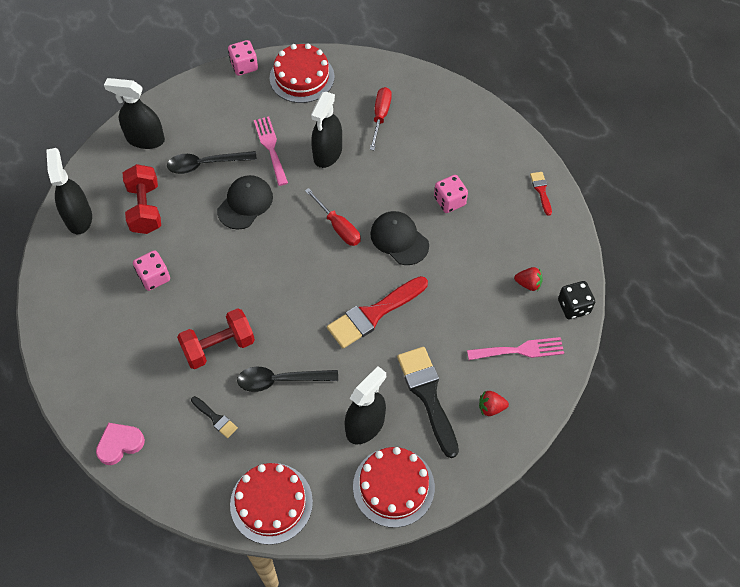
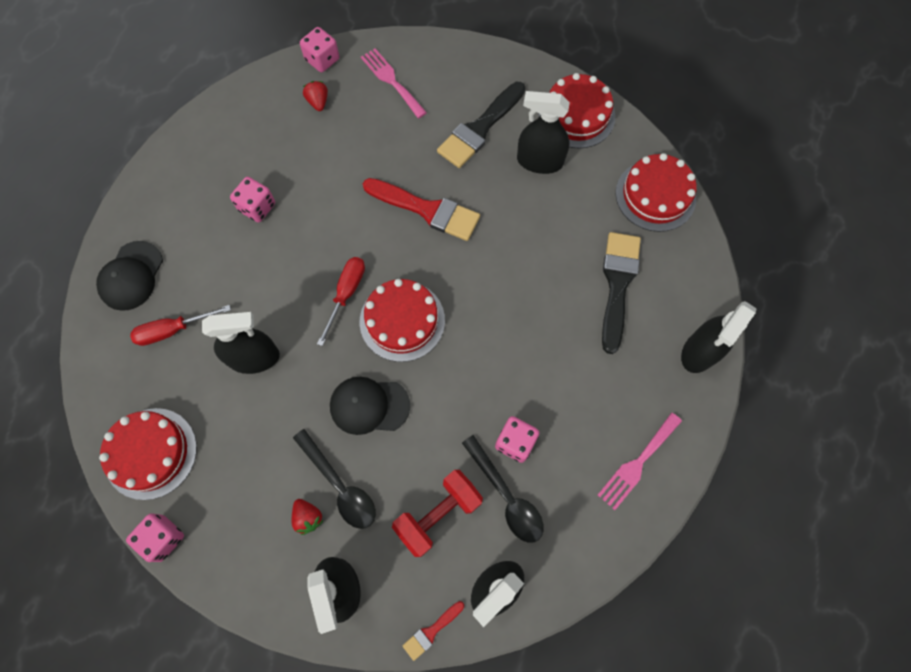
camera: 120 degrees left, 10 degrees up
pink heart [96,423,145,465] -> black spray bottle [681,301,757,373]
red dumbbell [177,308,255,369] -> none
black brush [191,396,238,438] -> black brush [602,232,641,354], size x2.08
black spoon [237,367,338,392] -> black spoon moved to [462,435,544,543]
pink fork [254,117,288,186] -> pink fork moved to [598,412,682,510]
black cap [370,211,429,265] -> black cap moved to [96,241,163,311]
red strawberry [479,391,509,416] -> red strawberry moved to [292,499,324,535]
red brush [530,172,552,216] -> red brush moved to [403,601,464,661]
black dice [558,281,595,319] -> pink dice [300,27,339,72]
none -> red cake [360,279,445,362]

